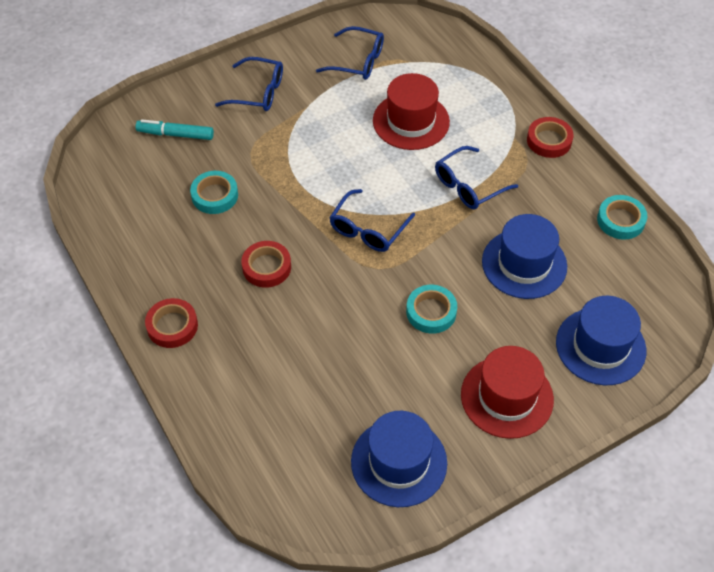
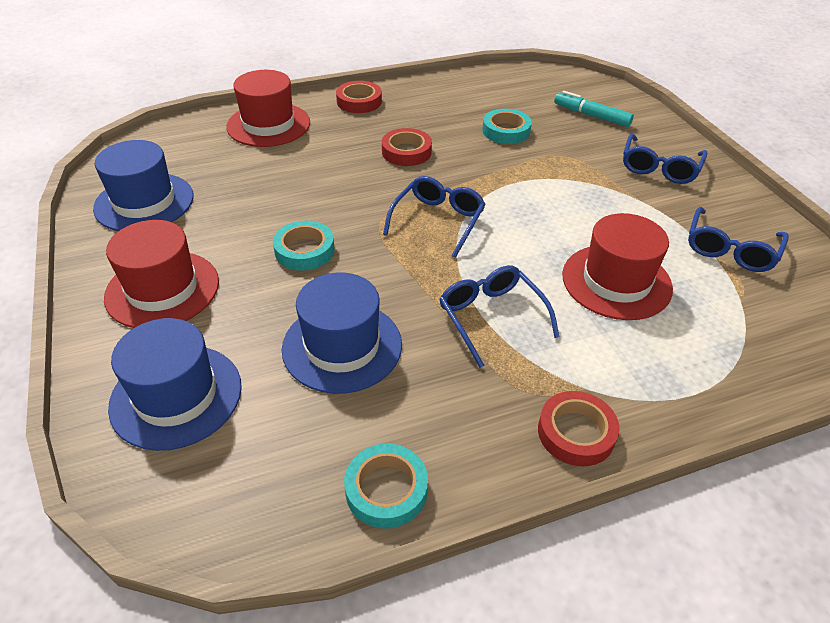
camera: 100 degrees right, 10 degrees down
turquoise marker [136,119,214,140] -> turquoise marker turned 75 degrees counterclockwise [554,91,634,127]
blue glasses [329,189,415,252] -> blue glasses turned 75 degrees clockwise [383,176,485,258]
none -> red hat [226,70,310,147]

